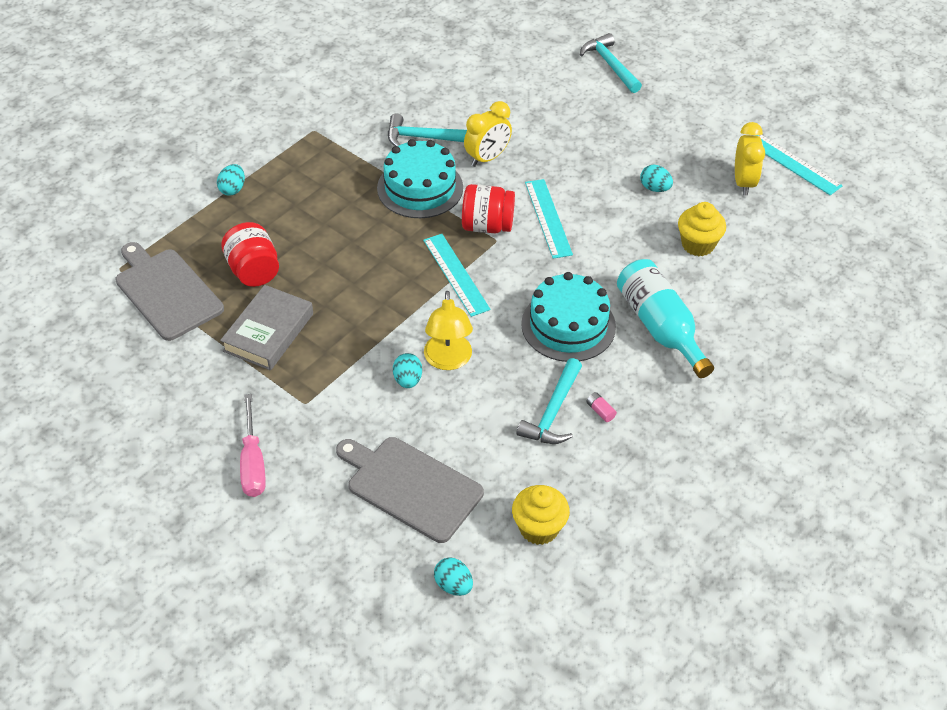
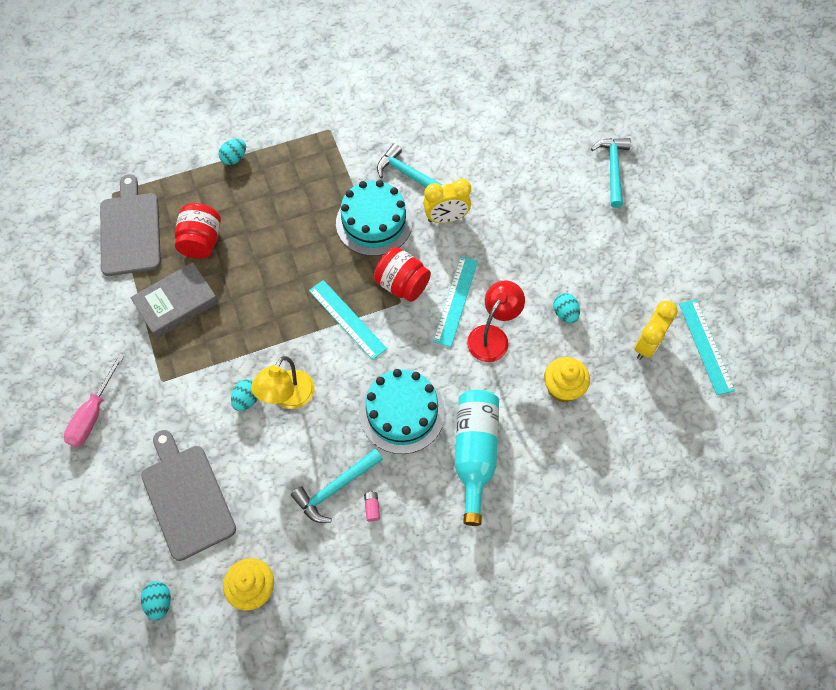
camera: 30 degrees right, 15 degrees up
turquoise ruler [423,234,491,317] -> turquoise ruler turned 45 degrees counterclockwise [309,280,387,360]
none -> red lamp [467,280,525,362]

